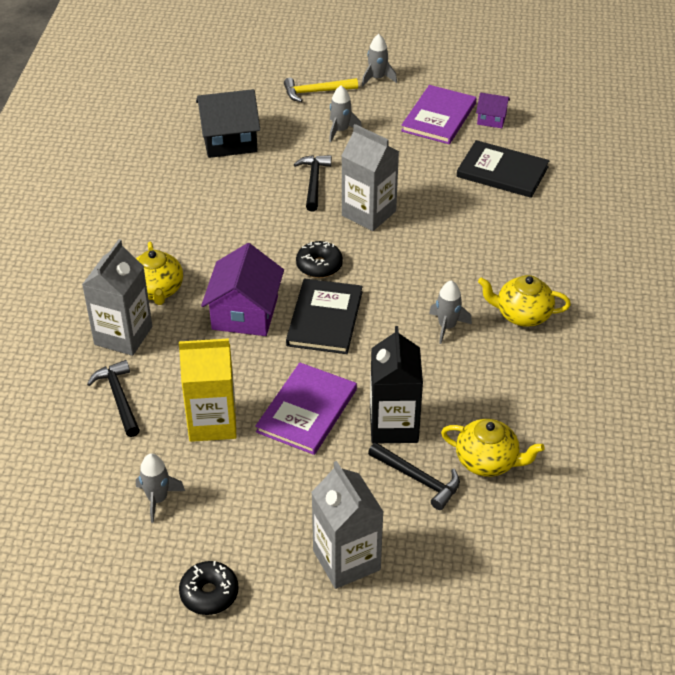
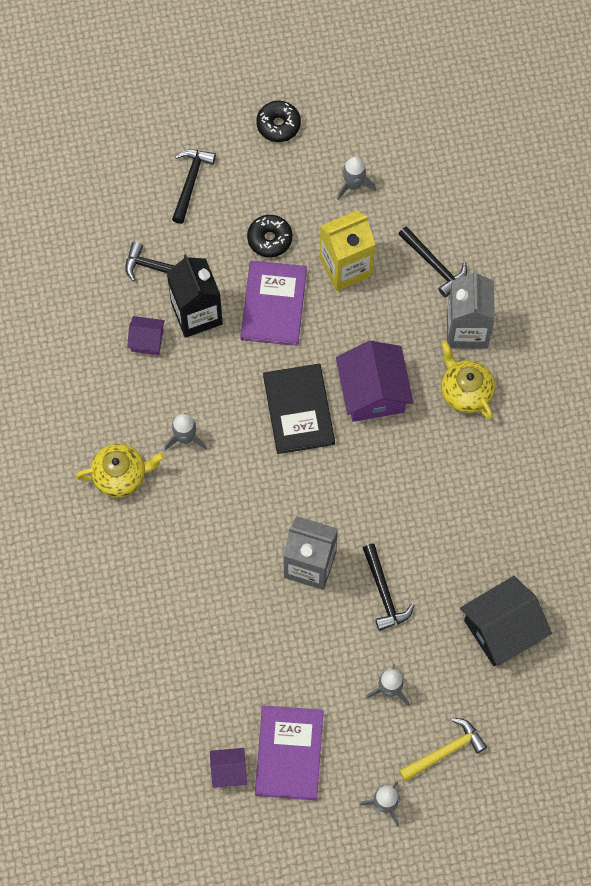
camera: 160 degrees right, 25 degrees up
black donut [296,241,343,278] -> black donut moved to [247,215,292,257]
grey carton [311,461,383,589] -> black hammer [172,149,216,224]
yellow teapot [441,419,545,477] -> none
black book [457,140,550,198] -> none
none -> purple house [127,316,165,355]

